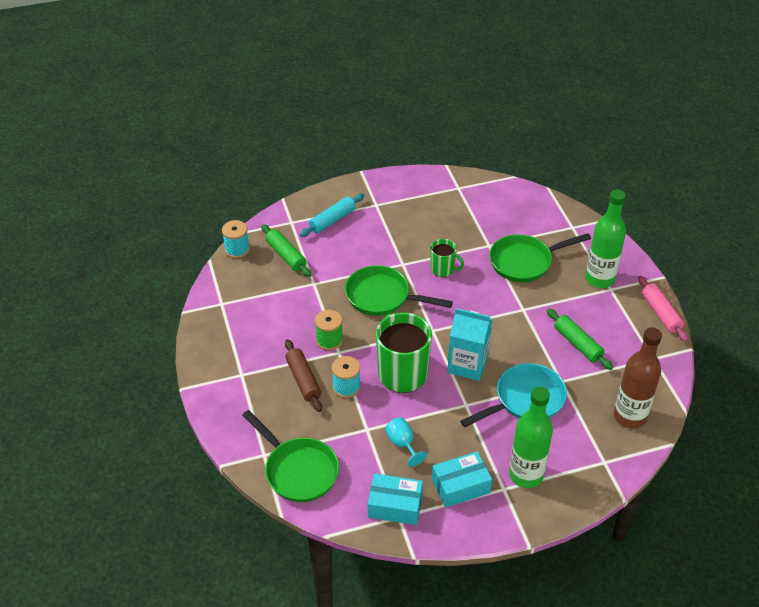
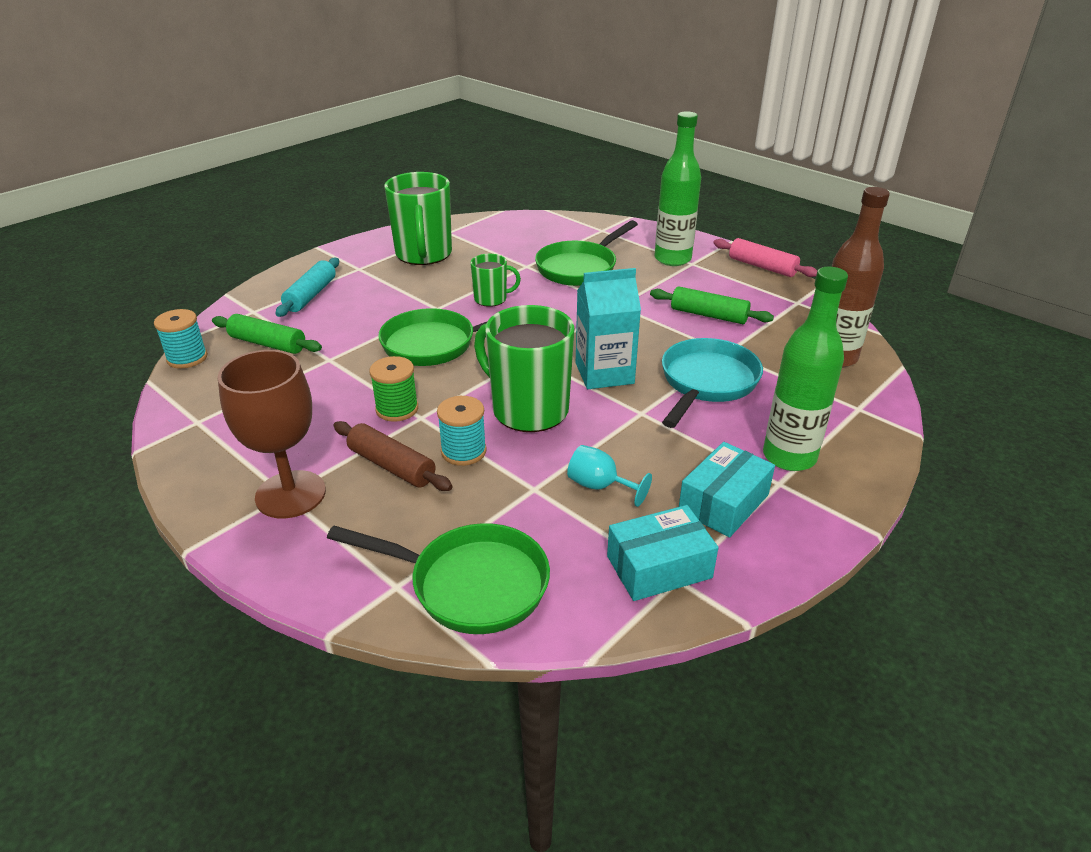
camera: 30 degrees left, 10 degrees down
none -> brown goblet [217,350,326,519]
none -> green mug [384,172,452,265]

